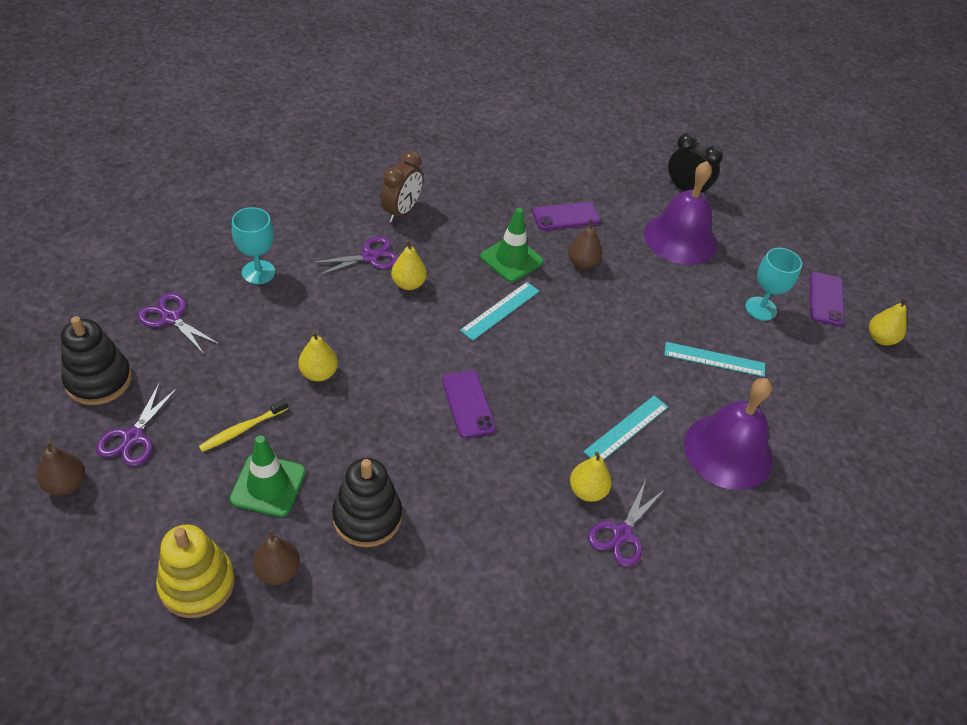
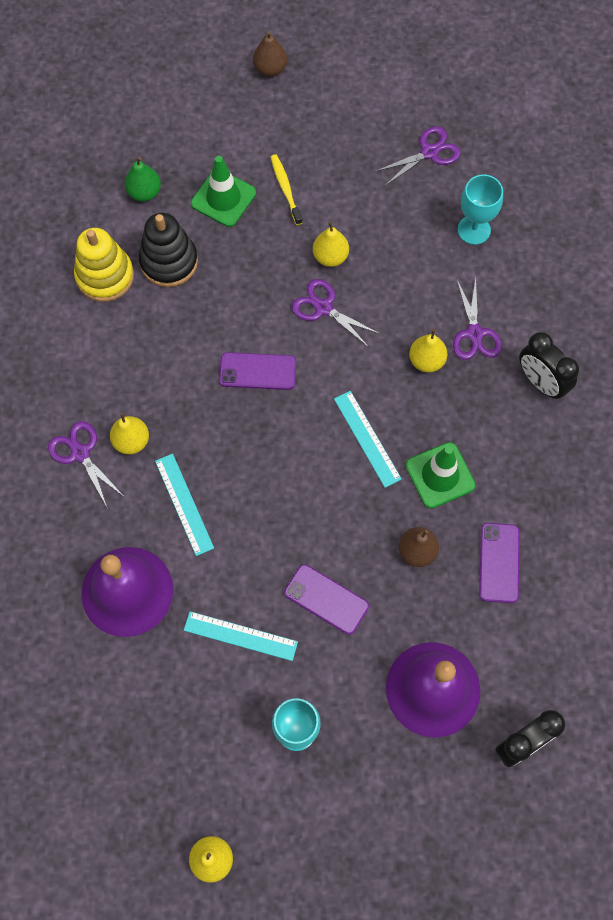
camera: 115 degrees right, 20 degrees up
black stacking toy [61,316,132,405] -> none
purple scissors [96,382,178,466] -> purple scissors moved to [292,279,380,347]
yellow stacking toy [156,524,235,618] -> yellow stacking toy moved to [74,228,134,302]
brown pear [253,529,300,585] -> green pear [125,157,161,201]
brown clock [381,151,423,222] -> black clock [519,332,579,399]
turquoise ruler [664,342,765,377] -> turquoise ruler turned 75 degrees clockwise [184,611,298,661]
purple phone [810,272,844,326] -> purple phone moved to [284,564,369,635]

